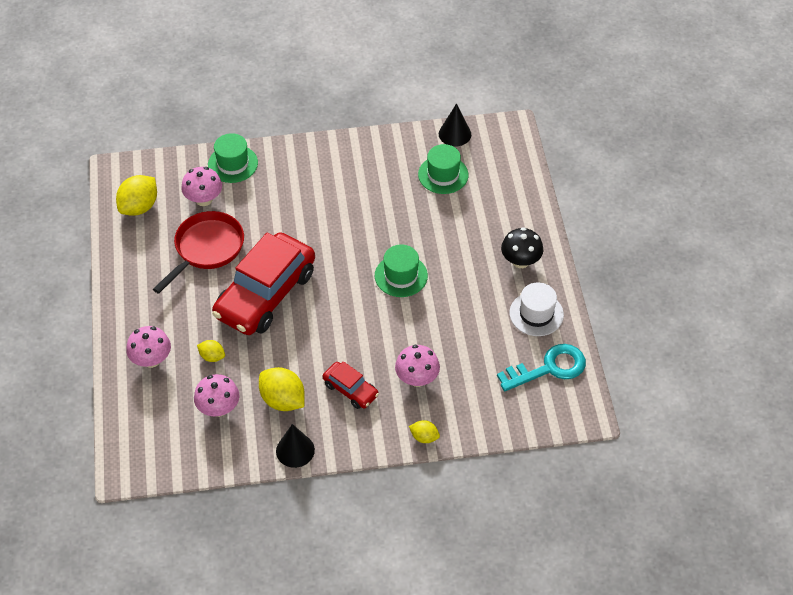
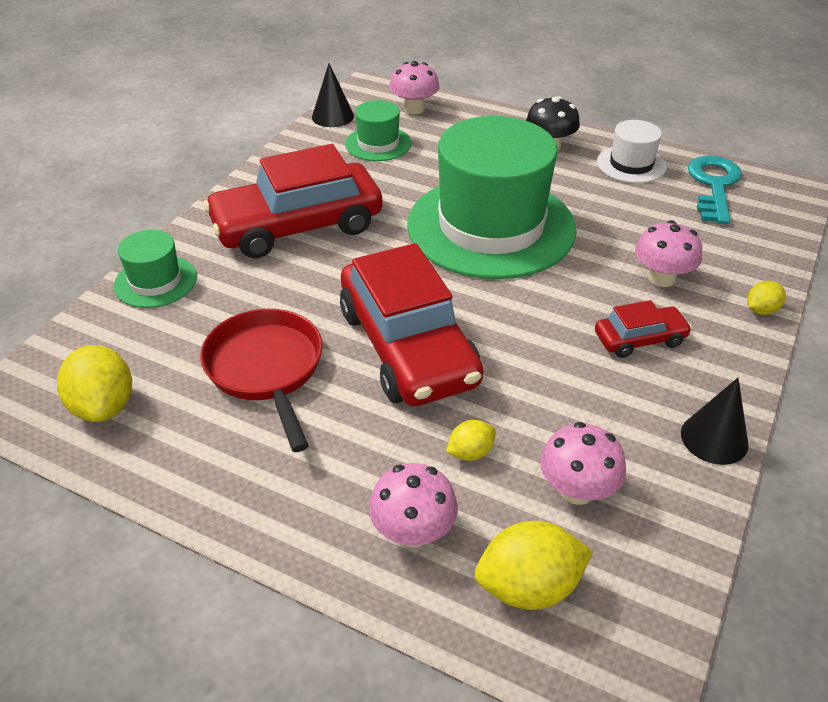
camera: 55 degrees left, 10 degrees down
pink mushroom [181,167,222,206] -> pink mushroom moved to [389,61,439,114]
yellow lemon [259,367,305,411] -> yellow lemon moved to [475,521,593,610]
green hat [375,244,428,297] -> green hat [407,116,577,279], size x2.23
none -> red car [204,144,383,258]

